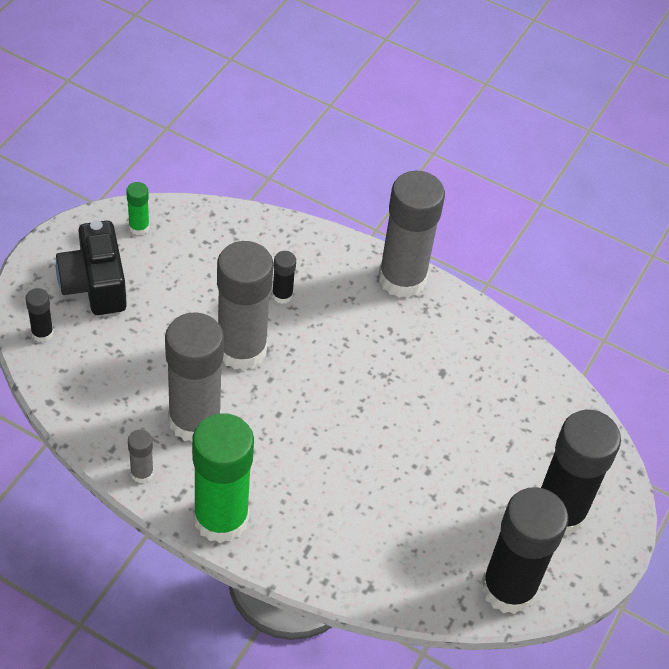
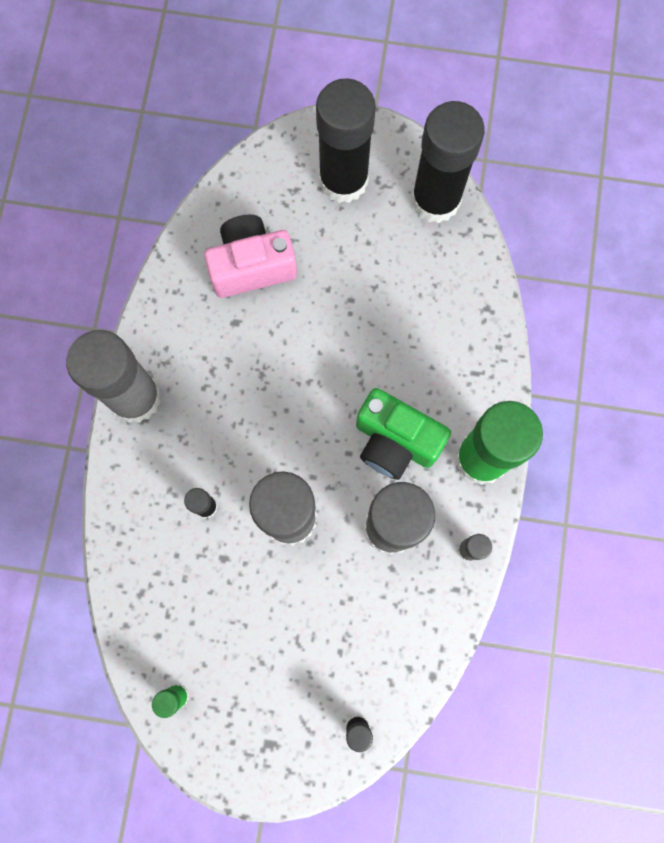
camera: 105 degrees left, 25 degrees up
black camera [56,220,127,315] -> none
none -> pink camera [204,214,297,298]
none -> green camera [356,388,451,480]

